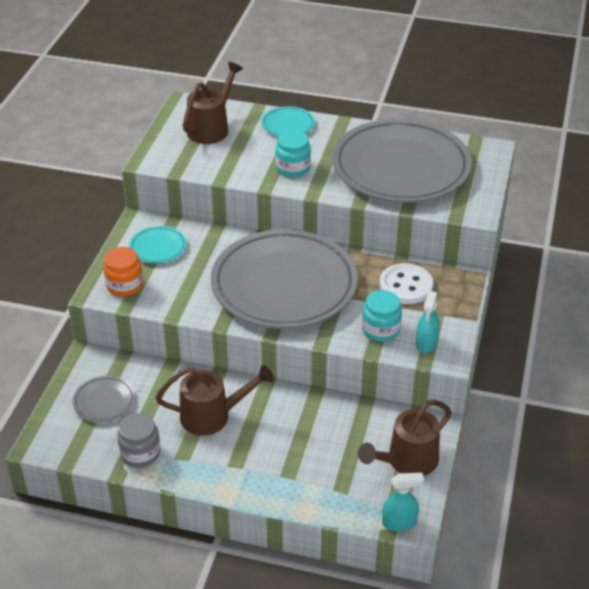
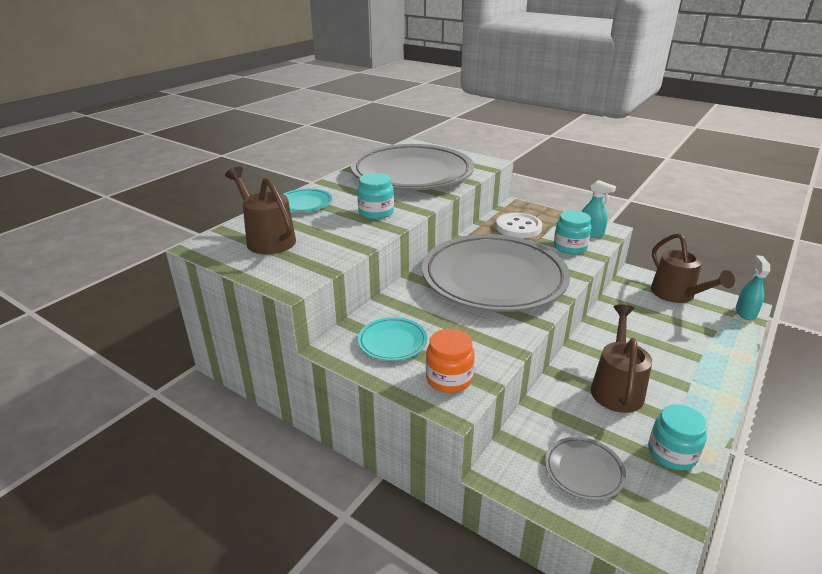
camera: 70 degrees left, 10 degrees down
grey jar [117,413,160,467] -> turquoise jar [648,404,707,470]

